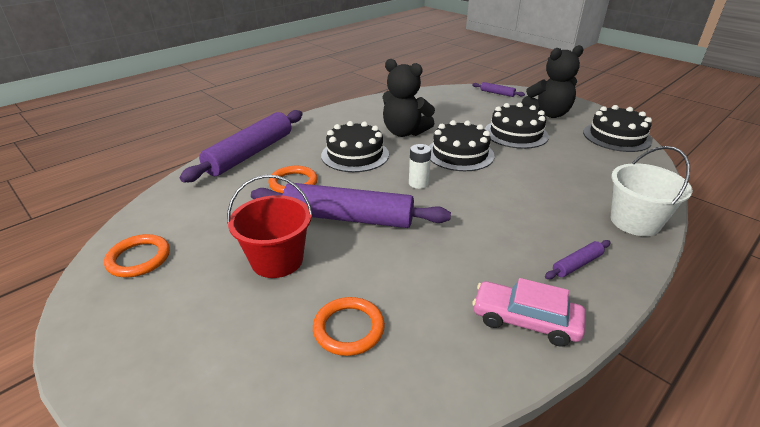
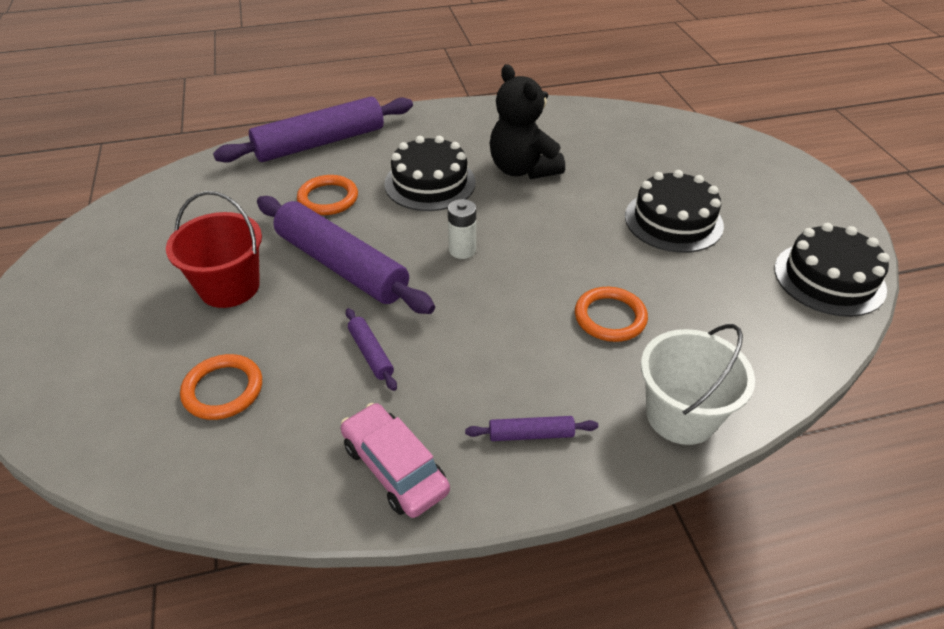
camera: 30 degrees right, 10 degrees up
orange ring [104,234,170,277] -> orange ring moved to [575,287,648,342]
black cake [429,120,495,171] -> none
purple rolling pin [472,82,525,97] -> purple rolling pin moved to [345,308,397,391]
black teddy bear [521,45,584,118] -> none

